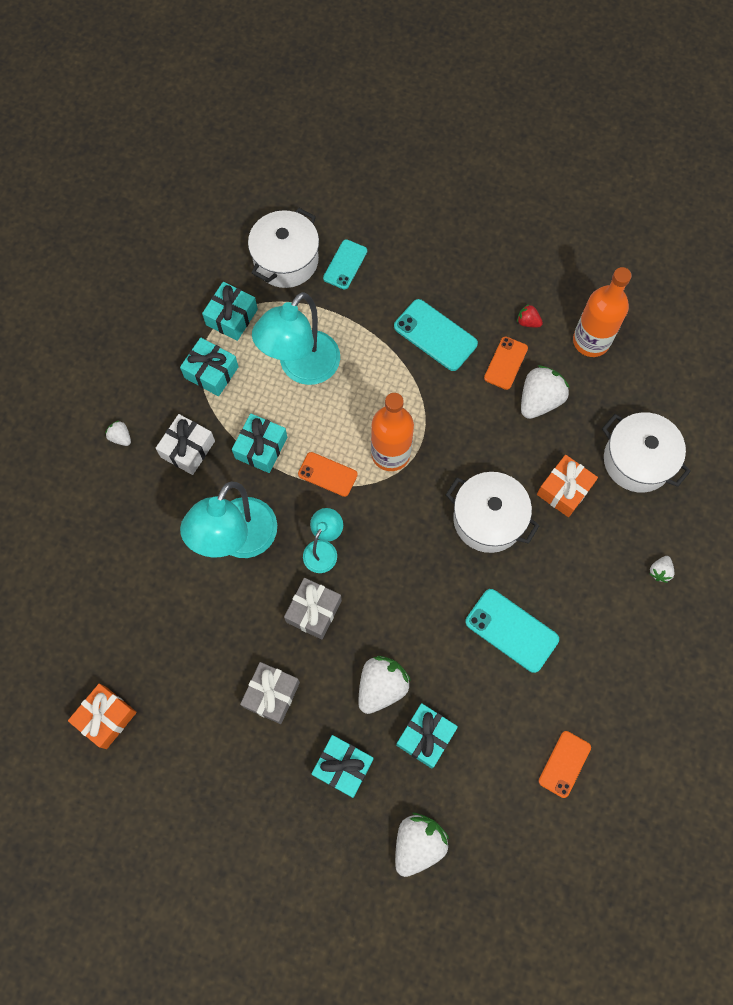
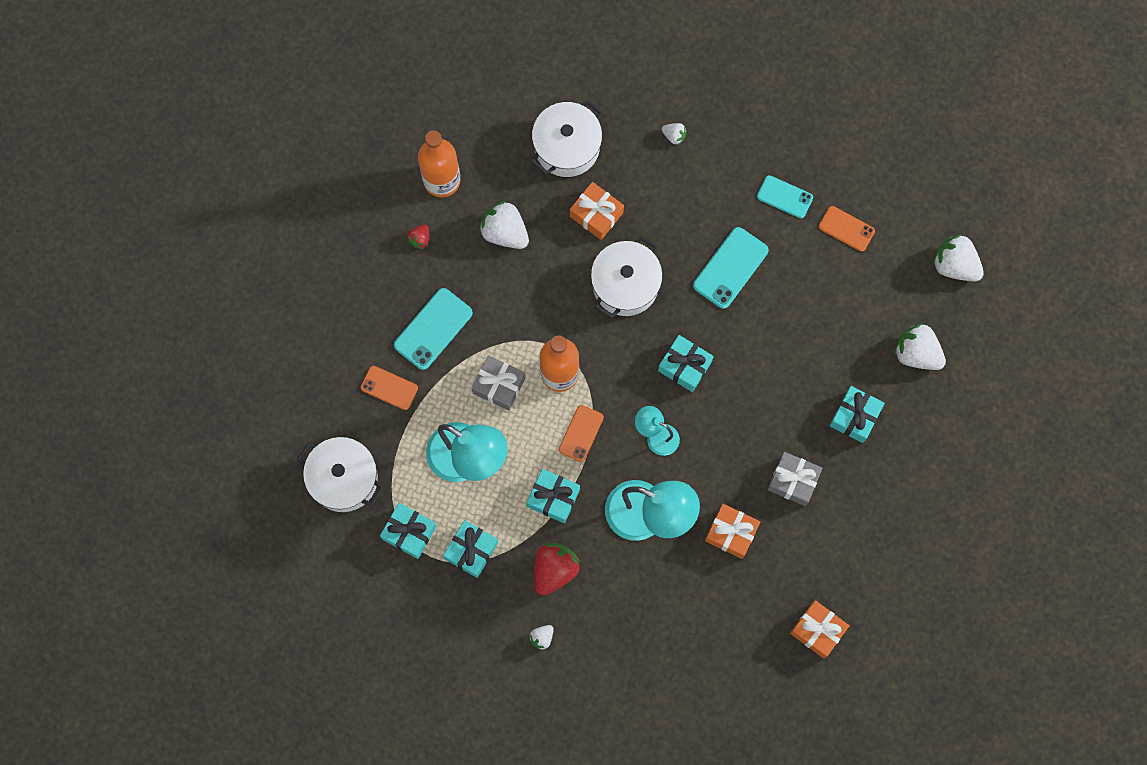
camera: 90 degrees left, 5 degrees up
white gift [155,414,215,475] -> red strawberry [534,542,581,596]
grey gift [284,578,342,640] -> grey gift moved to [472,355,525,411]
turquoise phone [323,239,367,290] -> turquoise phone moved to [757,175,813,219]
white strawberry [358,656,411,714] -> white strawberry moved to [932,234,984,281]
turquoise gift [396,703,458,769] -> turquoise gift moved to [658,335,714,392]
orange phone [484,336,528,390] -> orange phone moved to [361,366,418,410]
none -> orange gift [705,504,760,559]

